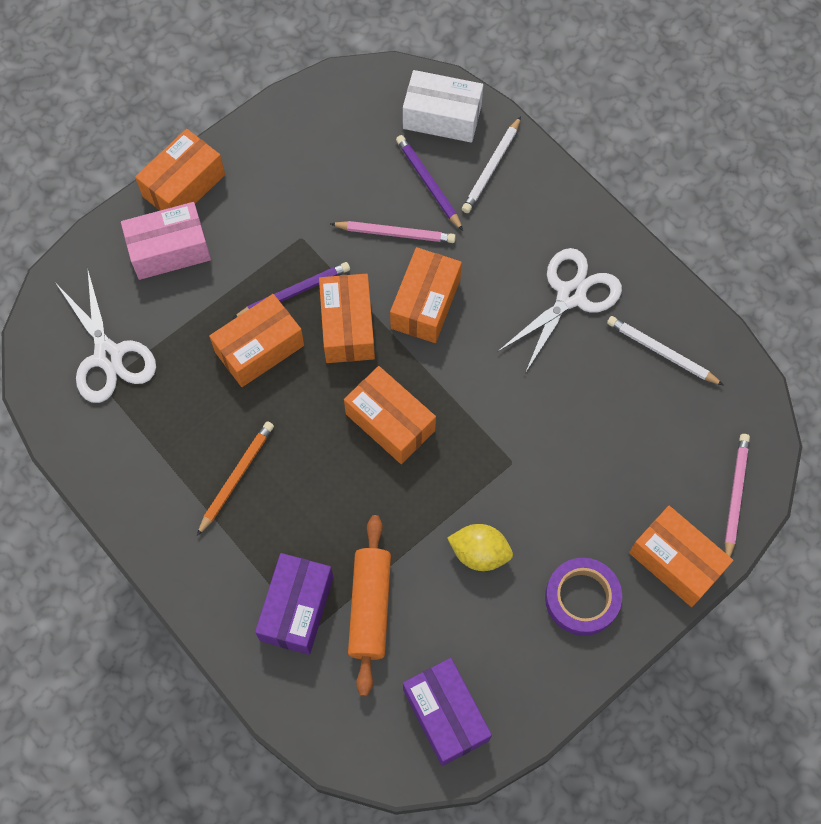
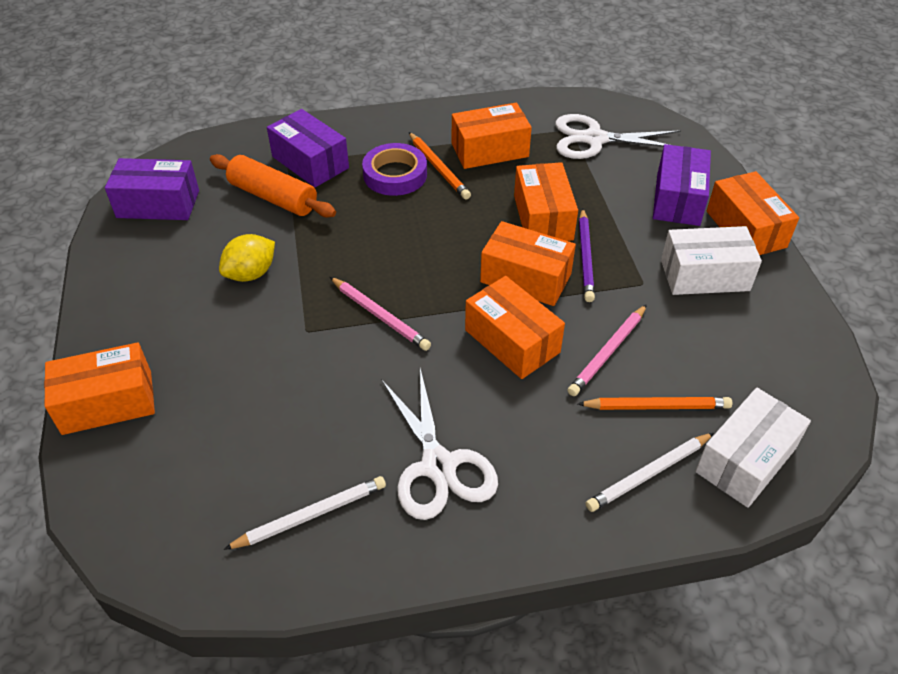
camera: 120 degrees right, 20 degrees down
pink box [121,202,211,280] -> purple box [653,144,711,226]
orange box [344,366,436,464] -> orange box moved to [452,103,532,169]
purple pencil [396,135,463,231] -> orange pencil [578,397,732,410]
white pencil [462,116,521,213] -> white pencil turned 90 degrees counterclockwise [586,433,714,512]
purple tape [545,558,622,636] -> purple tape moved to [362,143,427,196]
pink pencil [725,434,750,557] -> pink pencil moved to [330,277,431,351]
none -> white box [661,226,762,295]

